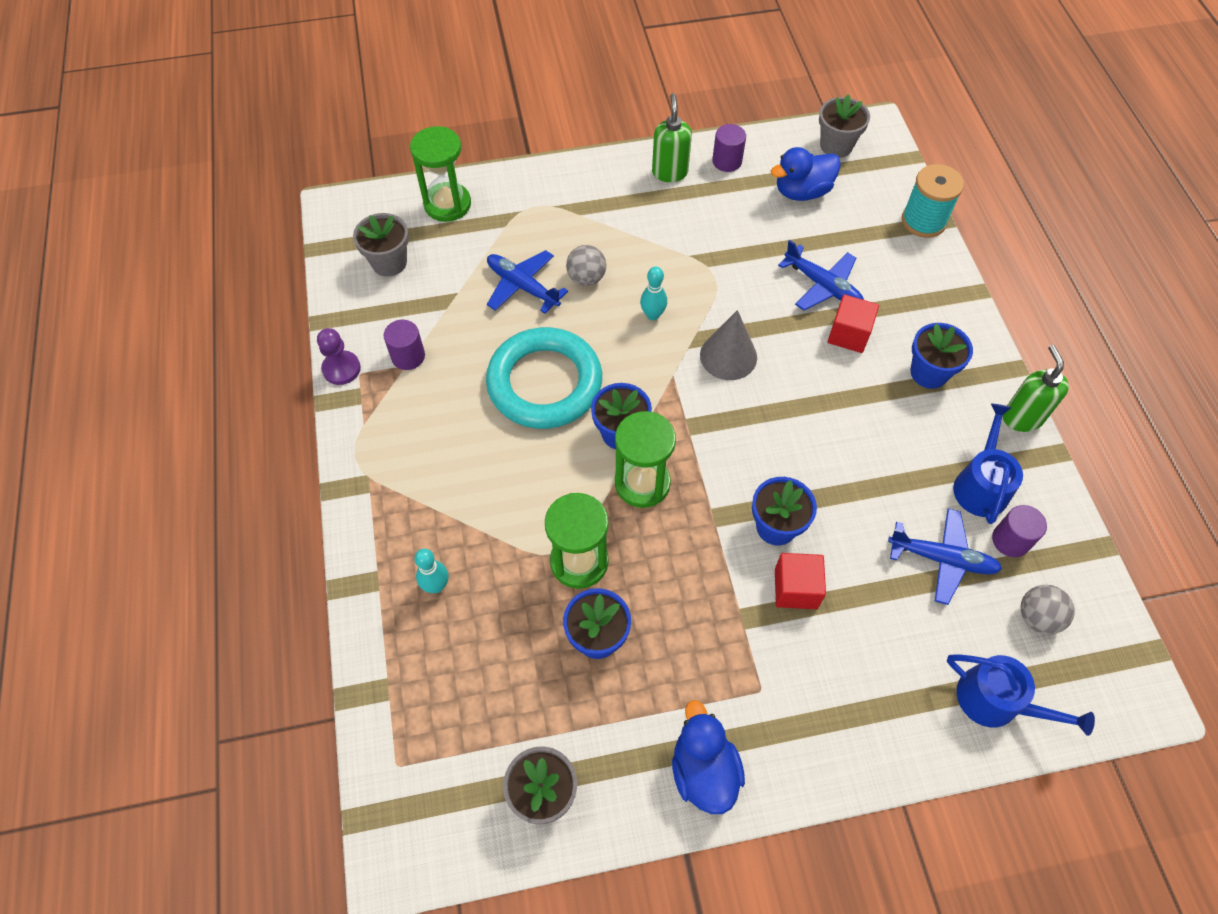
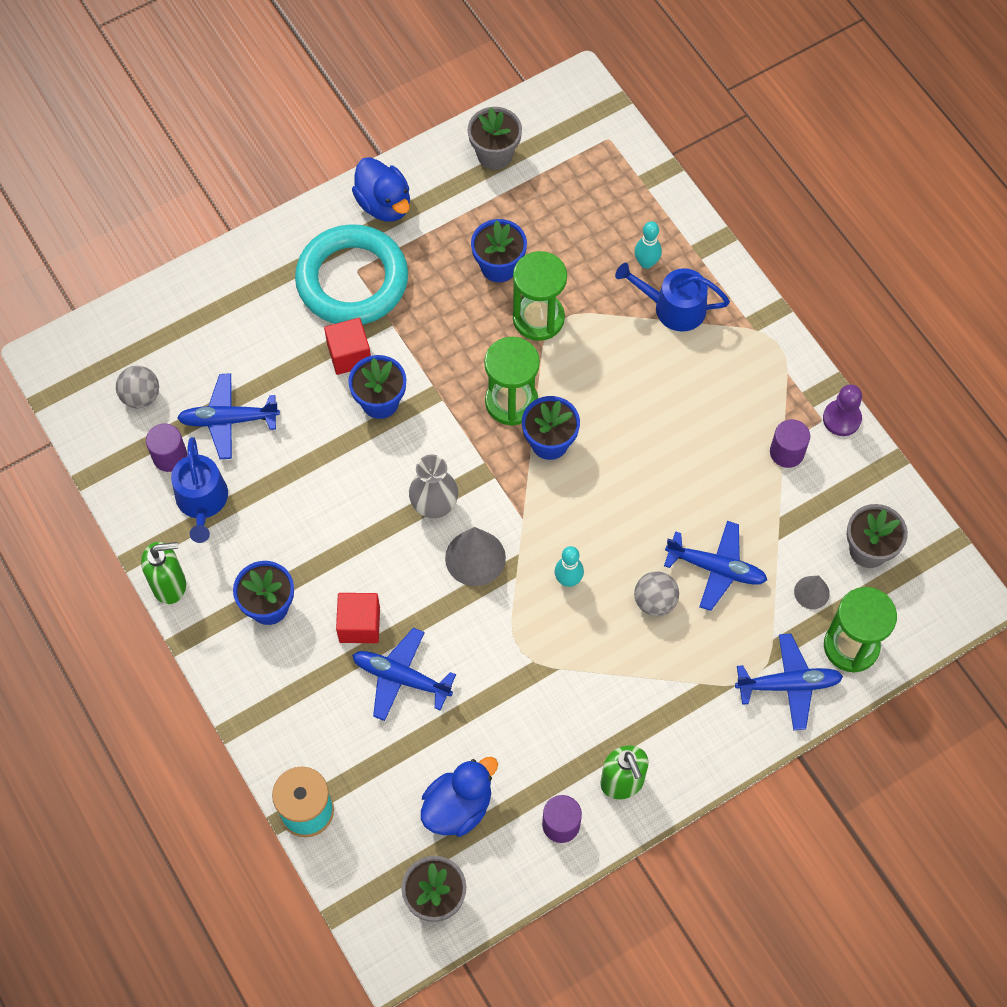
camera: 160 degrees right, 5 degrees up
turquoise ring [486,327,602,429] -> turquoise ring moved to [295,224,408,325]
blue watering can [947,654,1095,736] -> blue watering can moved to [615,263,730,332]
green soap dispenser [1003,345,1069,432] -> green soap dispenser turned 75 degrees counterclockwise [141,542,186,604]
none -> grey vase [409,455,458,518]
none -> blue plane [735,633,843,731]
none -> grey cone [794,576,830,609]

